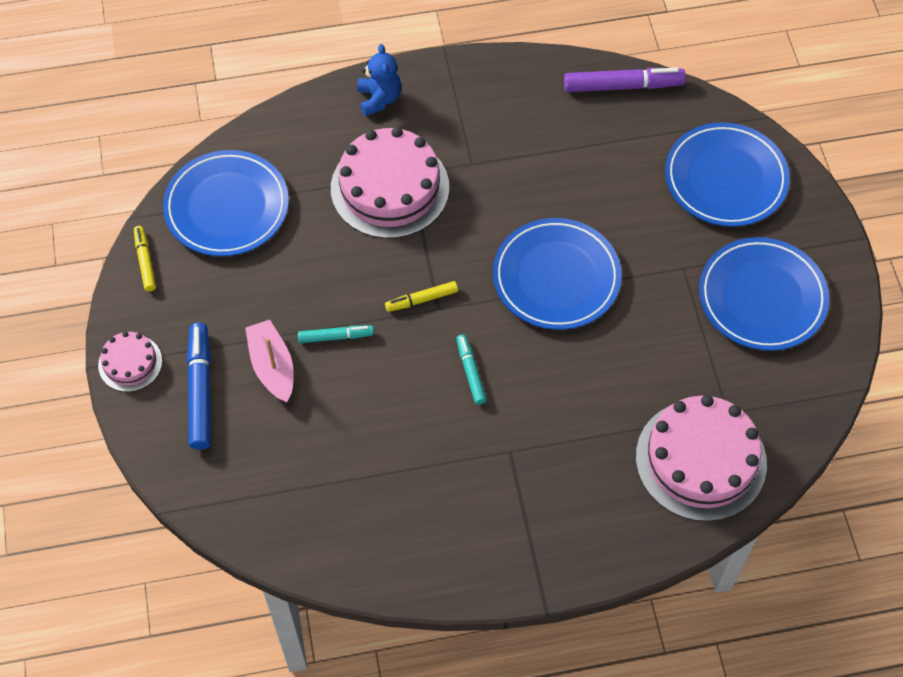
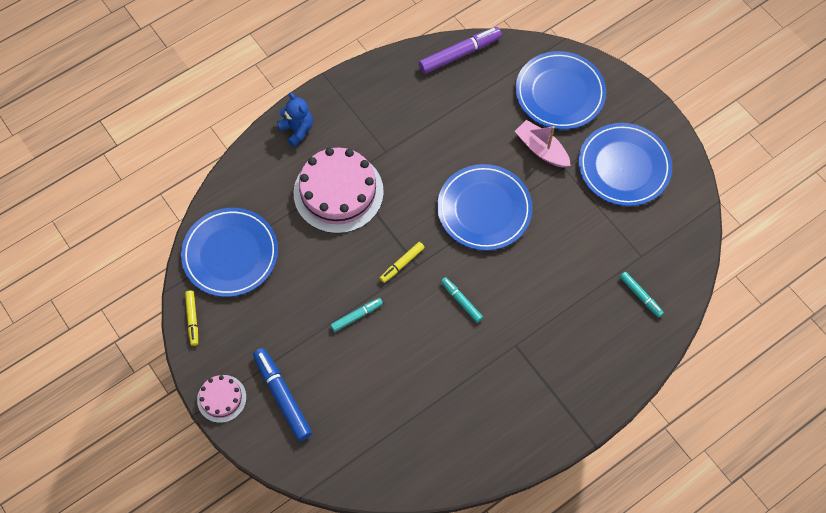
camera: 25 degrees left, 5 degrees up
yellow marker [134,226,156,291] -> yellow marker turned 150 degrees counterclockwise [185,291,198,346]
pink boat [245,320,294,402] -> pink boat moved to [515,120,571,168]
pink cake [636,395,767,521] -> turquoise marker [620,272,664,318]

